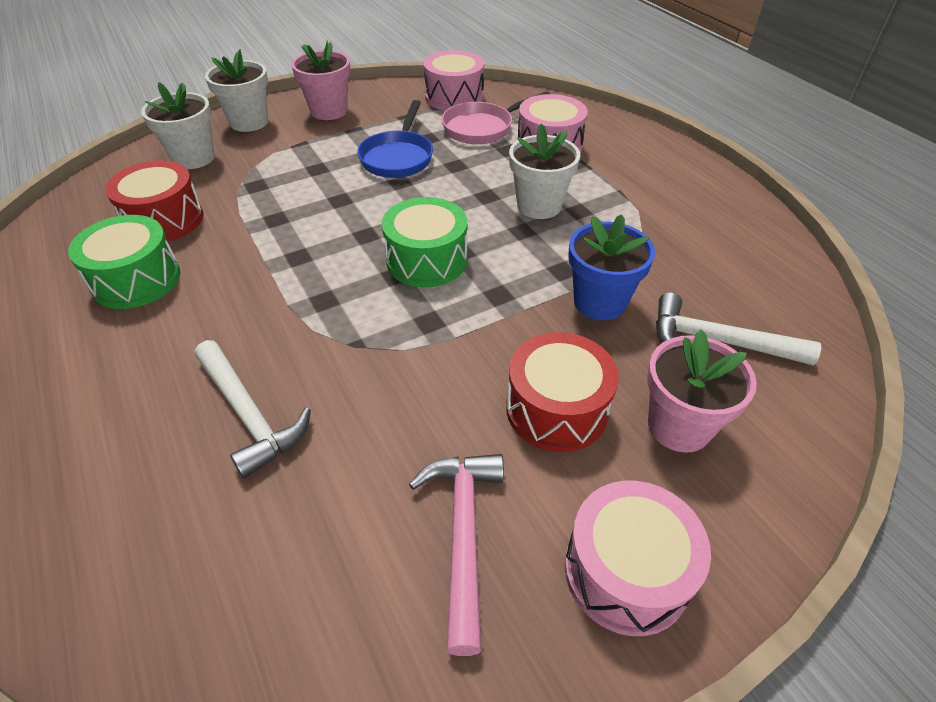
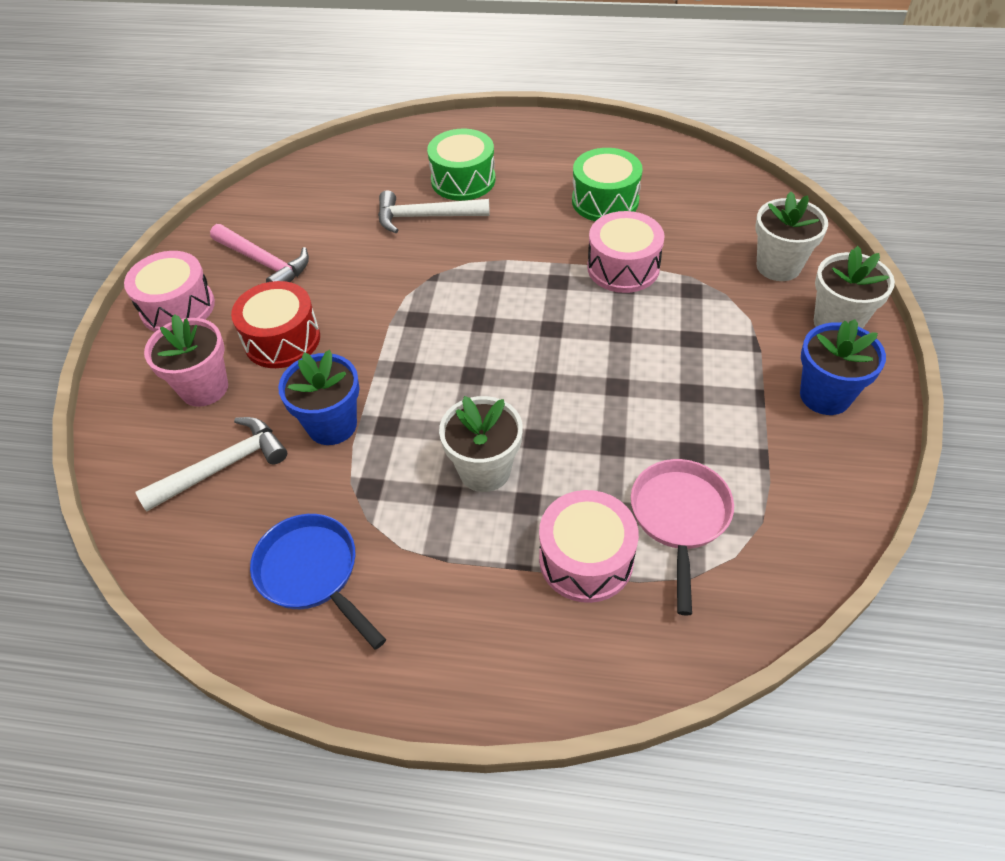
camera: 130 degrees right, 5 degrees up
red drum [105,161,204,242] -> none
pink flower pot [291,40,351,120] -> blue flower pot [800,319,886,415]
blue pan [357,100,433,178] -> blue pan moved to [250,514,386,649]
green drum [382,197,467,287] -> green drum moved to [427,129,495,201]
pink drum [424,50,484,111] -> pink drum moved to [587,211,665,293]

